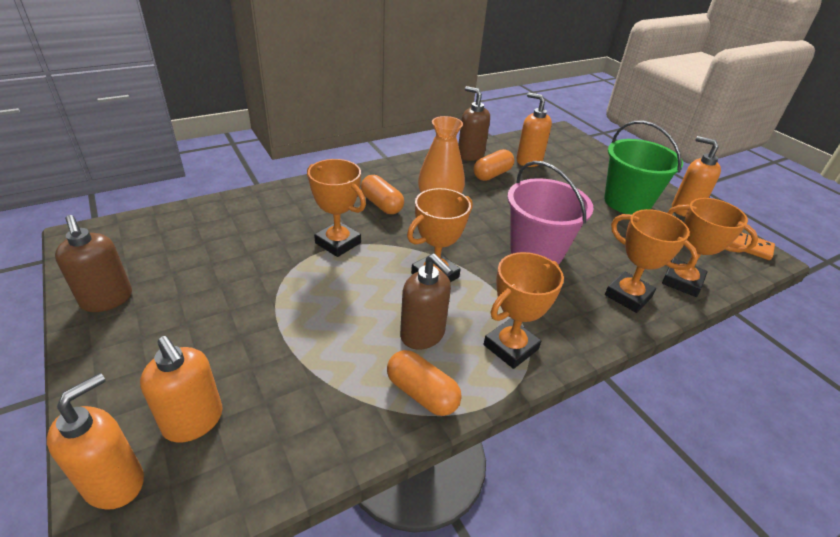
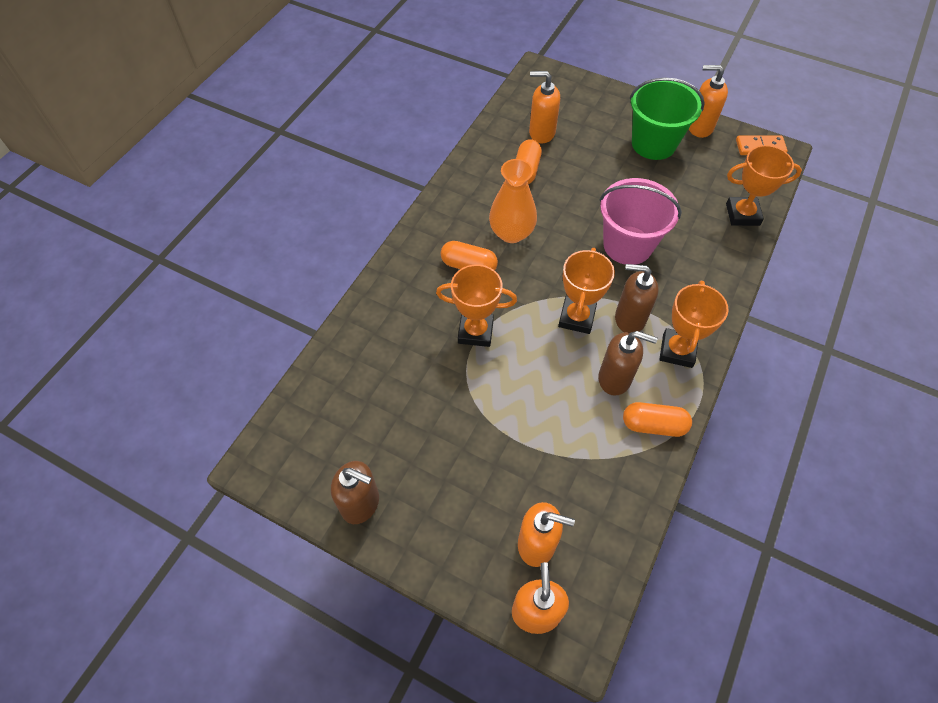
camera: 30 degrees left, 20 degrees up
brown soap dispenser [458,86,490,161] -> brown soap dispenser moved to [615,264,659,333]
orange trophy [605,209,698,313] -> none

